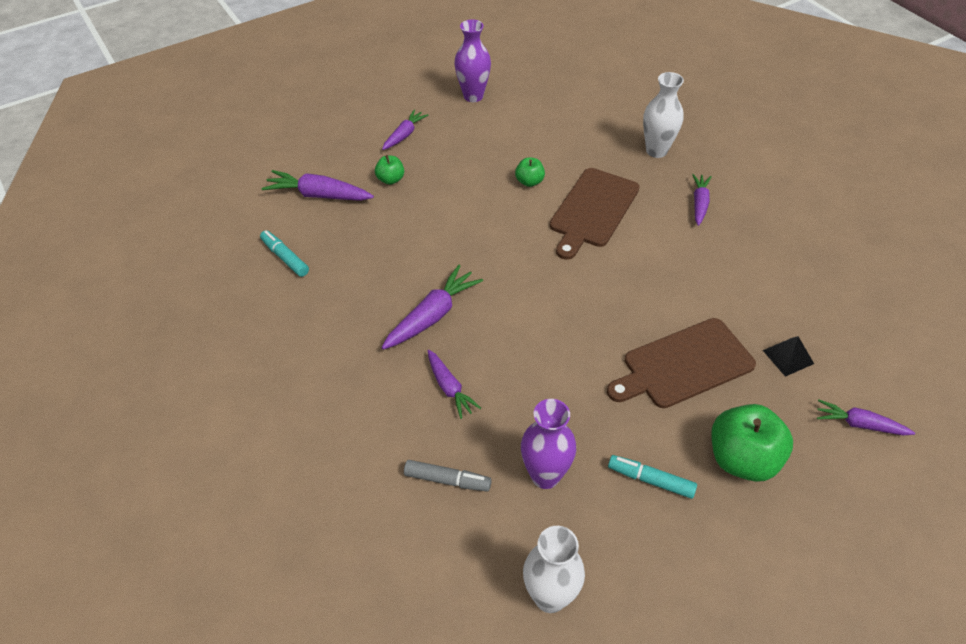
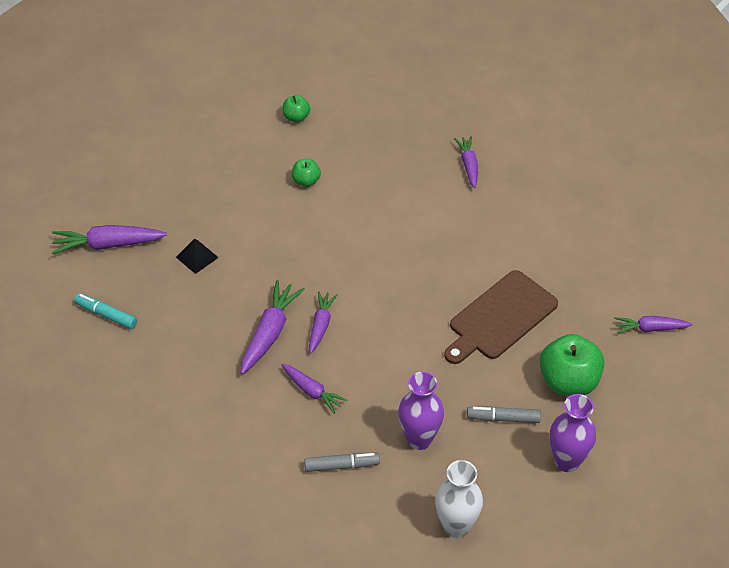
camera: 20 degrees left, 0 degrees up
green apple [375,155,404,185] -> green apple moved to [283,95,310,122]
purple carrot [382,109,428,150] -> purple carrot moved to [309,291,338,354]
purple vase [454,19,491,102] -> purple vase moved to [550,394,596,472]
brown cutting board [550,168,640,260] -> none
turquoise marker [608,455,697,499] -> grey marker [467,406,541,423]
white vase [643,72,684,158] -> none
black pyramid [763,336,814,377] -> black pyramid moved to [176,238,219,274]

